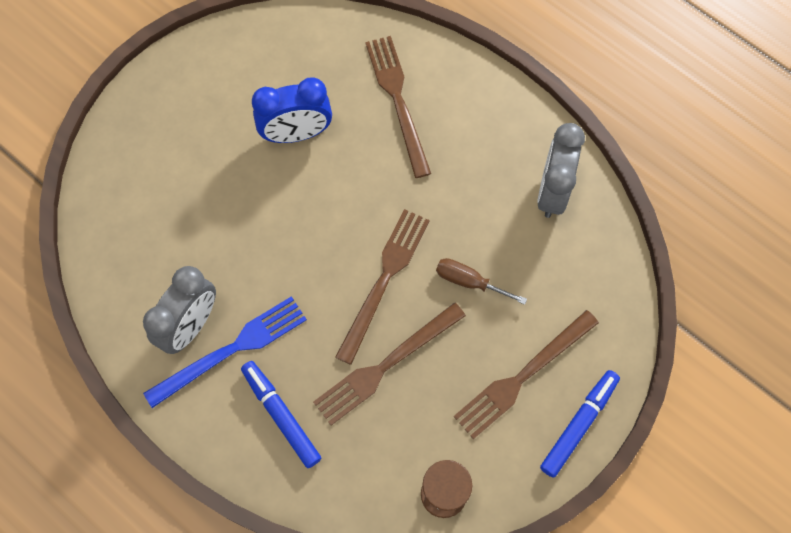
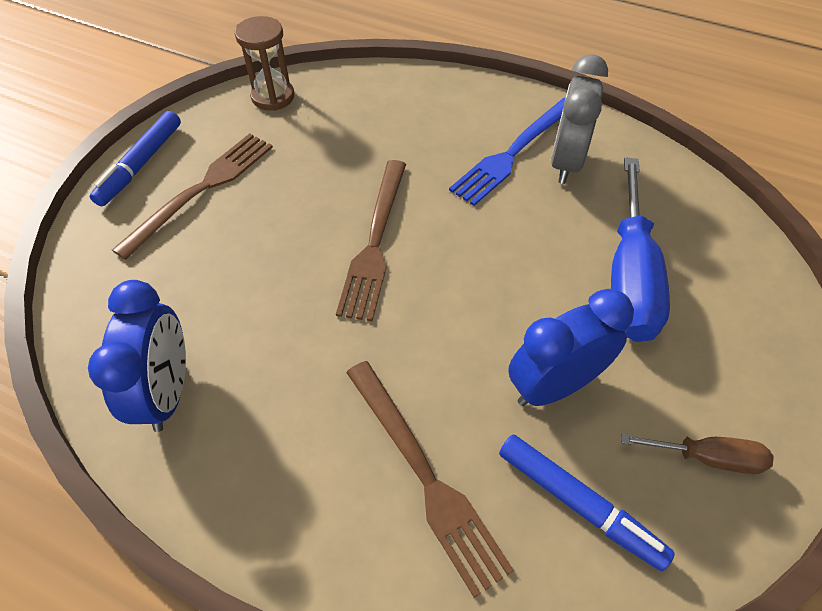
camera: 165 degrees right, 15 degrees down
blue marker [241,361,321,468] -> blue marker moved to [499,434,675,571]
brown fork [313,302,466,425] -> none
brown screwdriver [436,258,527,305] -> brown screwdriver moved to [621,434,774,474]
grey clock [537,123,585,218] -> blue clock [88,280,186,432]
none -> blue screwdriver [611,157,670,342]

